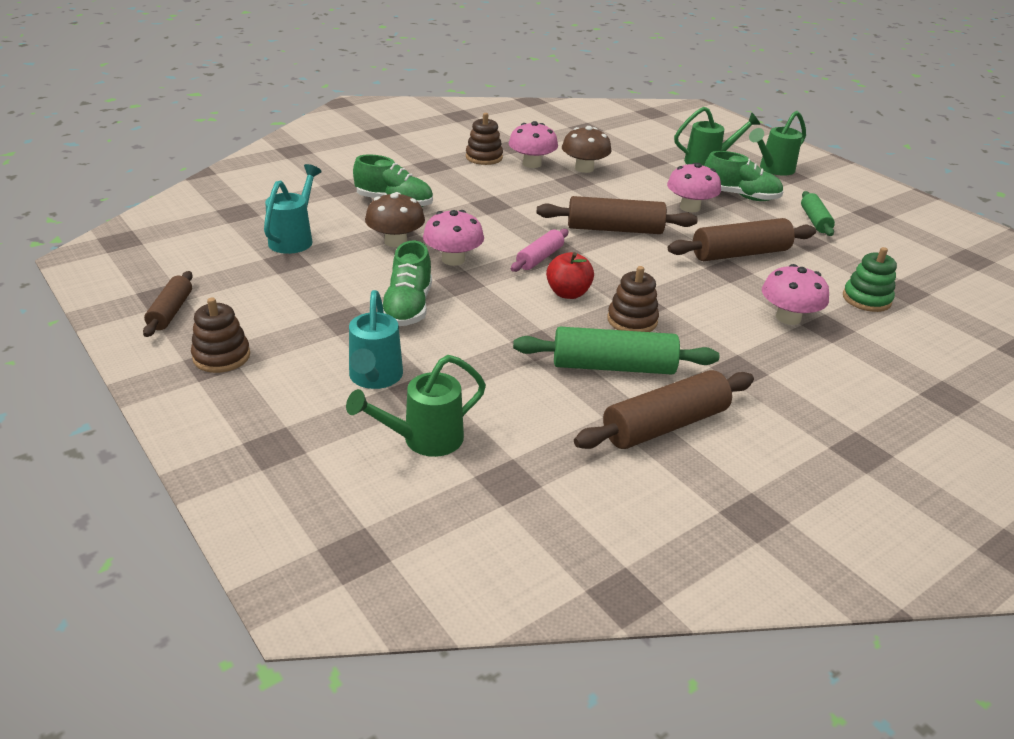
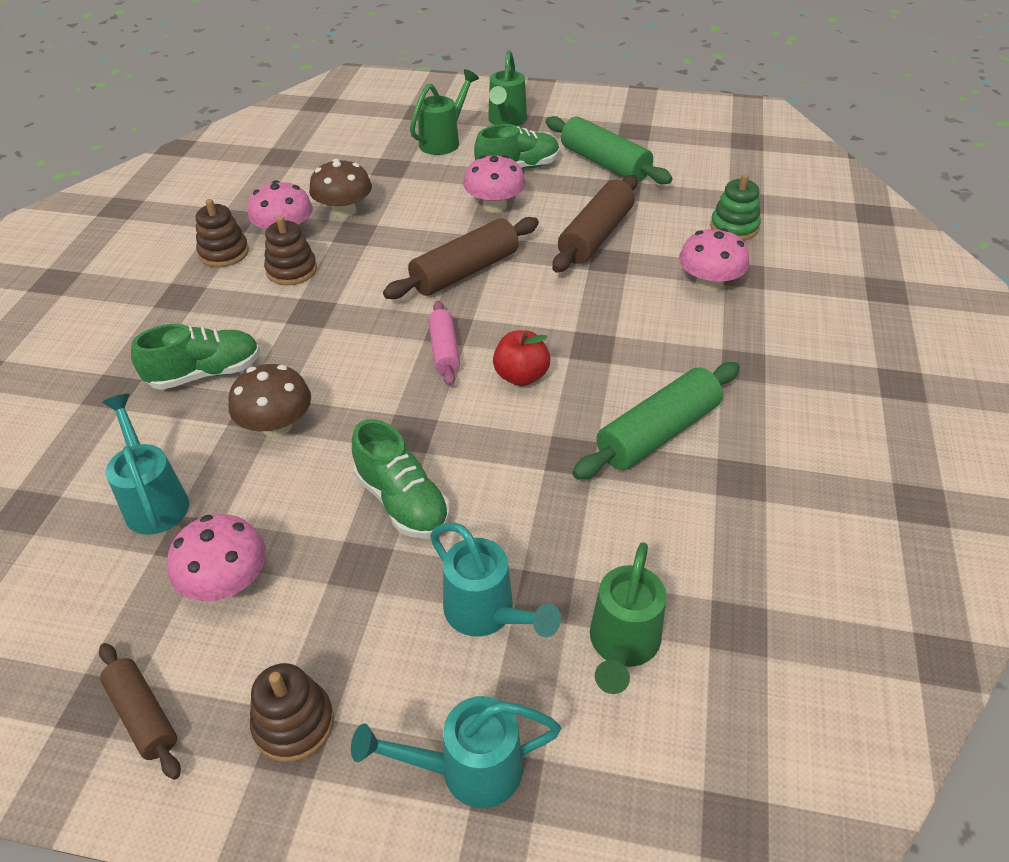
camera: 40 degrees left, 10 degrees up
pink mushroom [423,210,484,266] -> pink mushroom moved to [167,514,266,601]
brown rolling pin [574,370,754,449] -> none
brown stacking toy [607,266,659,332] -> brown stacking toy moved to [264,216,317,285]
green rolling pin [801,191,835,236] -> green rolling pin [546,116,673,184], size x1.67
none -> turquoise watering can [351,696,561,808]

